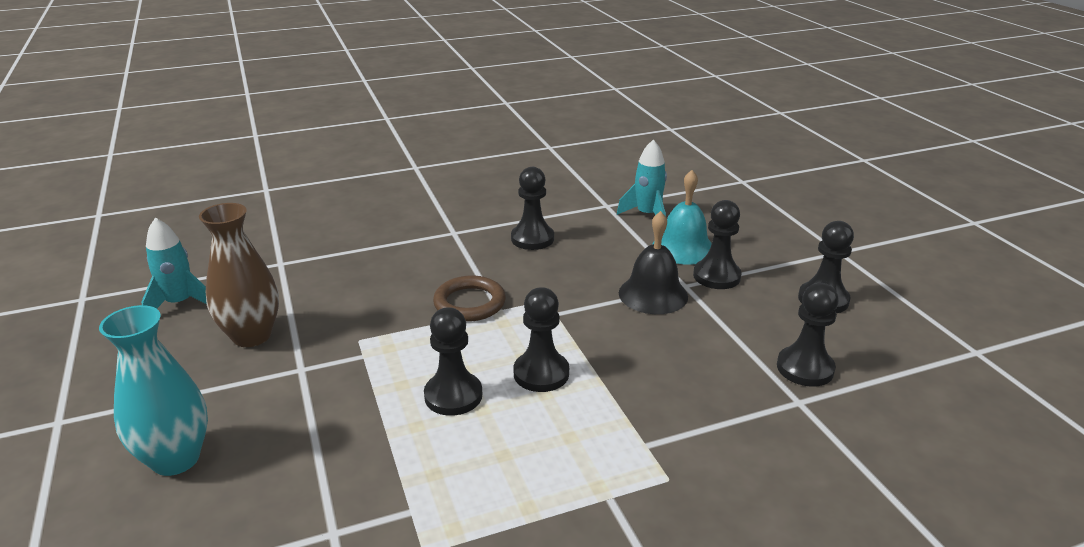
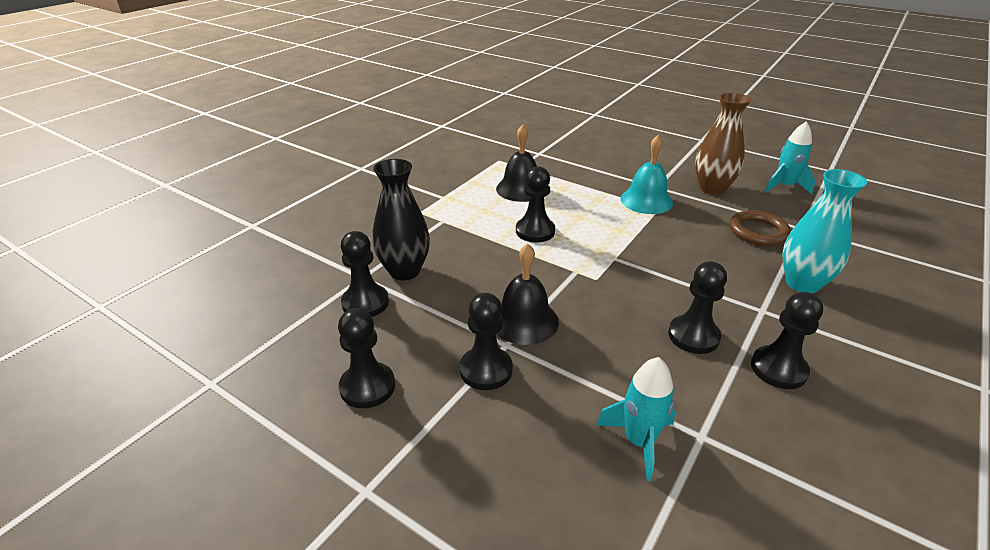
camera: 145 degrees right, 5 degrees up
turquoise vase [99,305,208,476] -> turquoise vase moved to [782,169,867,293]
black pawn [424,307,482,416] -> black pawn moved to [751,292,823,389]
brown ring [433,275,506,322] -> brown ring moved to [730,210,791,246]
turquoise bell [652,170,712,265] -> turquoise bell moved to [620,135,673,214]
none -> black vase [372,159,430,280]
none -> black bell [496,125,537,202]

